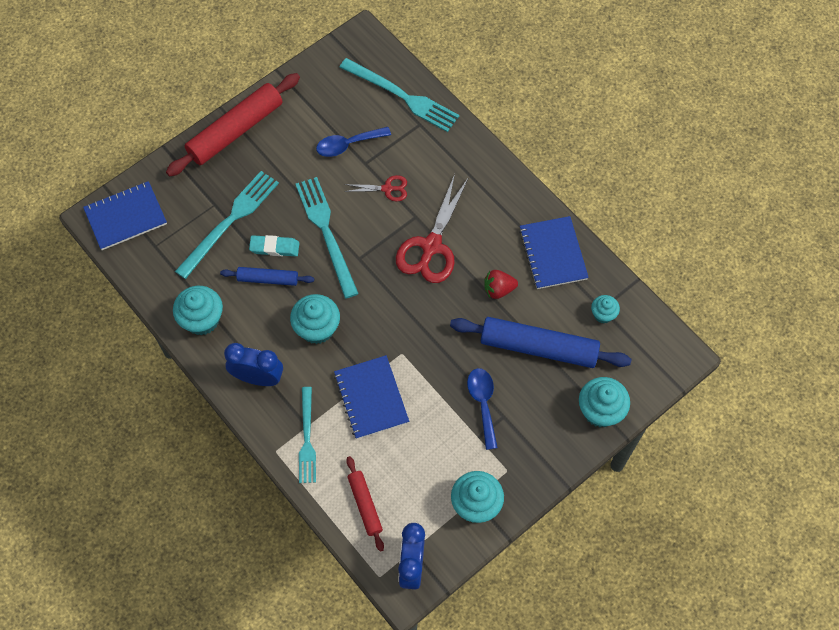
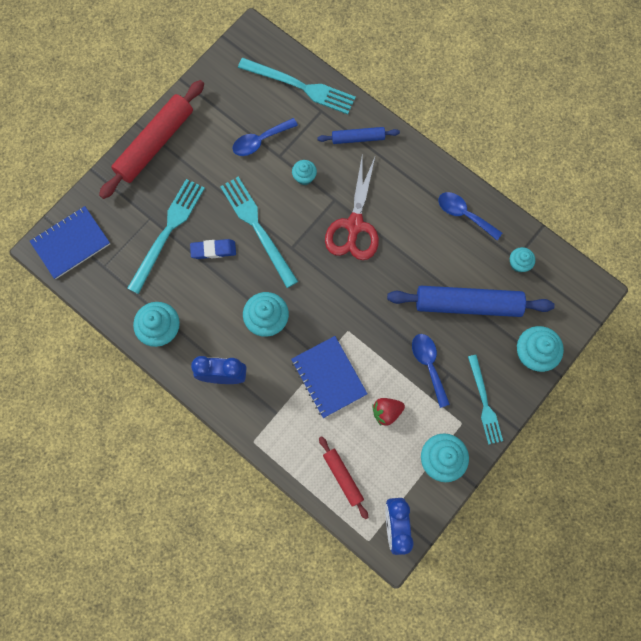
camera: 10 degrees left, 10 degrees up
blue rolling pin [220,267,314,286] -> blue rolling pin moved to [317,127,400,144]
turquoise eraser [249,235,299,256] -> blue eraser [190,239,236,259]
turquoise fork [299,387,316,483] -> turquoise fork moved to [468,355,503,445]
red scissors [344,175,407,201] -> turquoise cupcake [292,160,317,185]
red strawberry [484,270,518,299] -> red strawberry moved to [372,398,405,426]
blue notebook [519,216,589,289] -> blue spoon [438,192,502,240]

